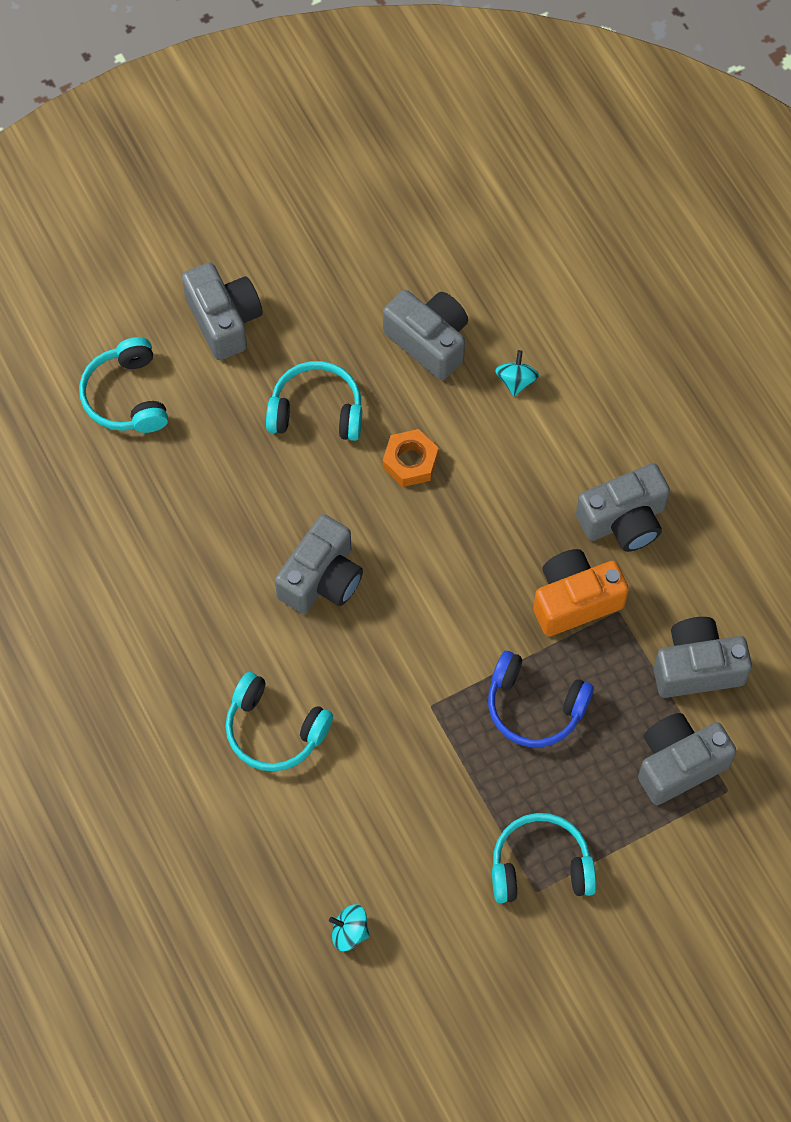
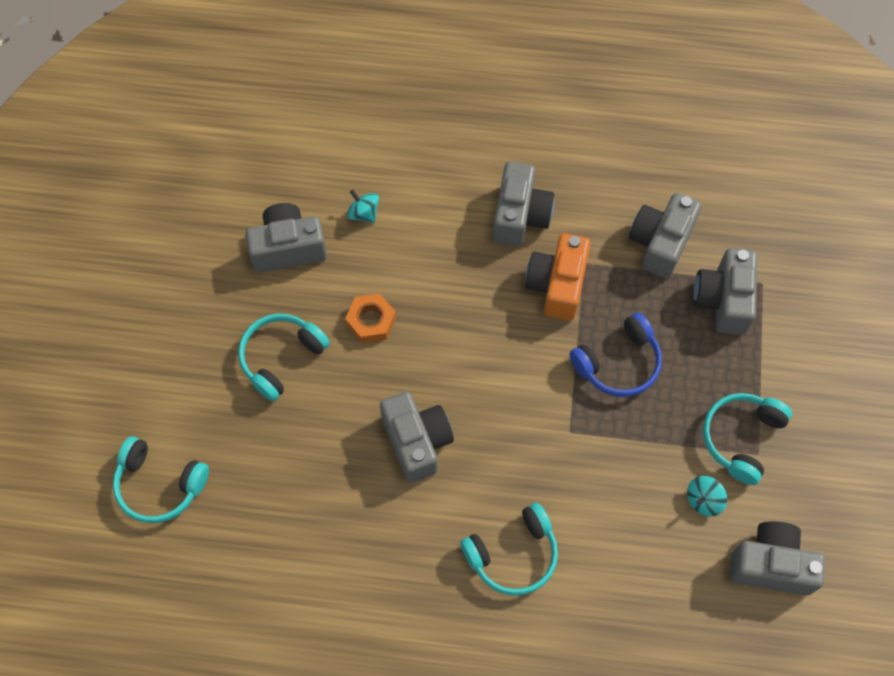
camera: 55 degrees left, 0 degrees up
grey camera [182,262,262,360] -> grey camera moved to [730,521,825,596]
turquoise spinning top [329,904,370,951] -> turquoise spinning top moved to [687,476,727,517]

